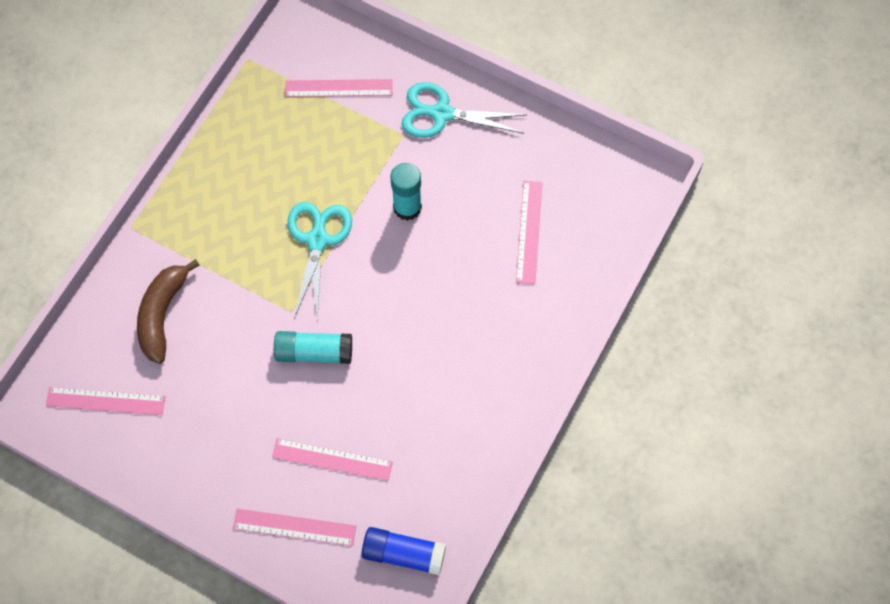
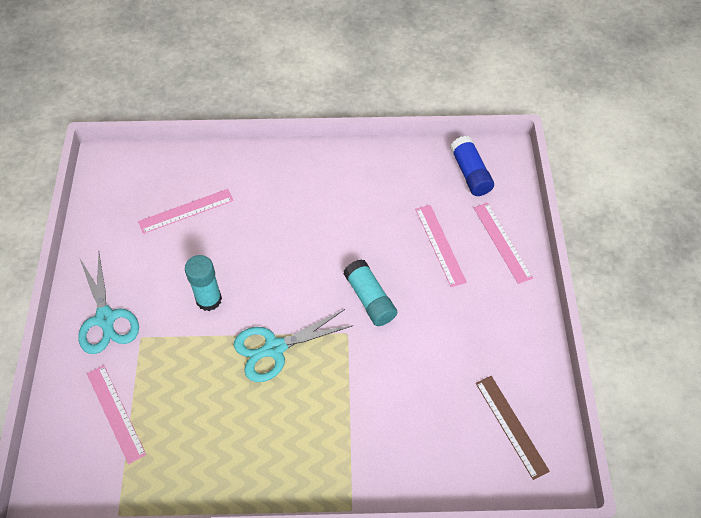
camera: 120 degrees left, 10 degrees down
pink ruler [46,387,166,415] -> brown ruler [476,376,550,480]
brown banana [137,259,200,364] -> none

